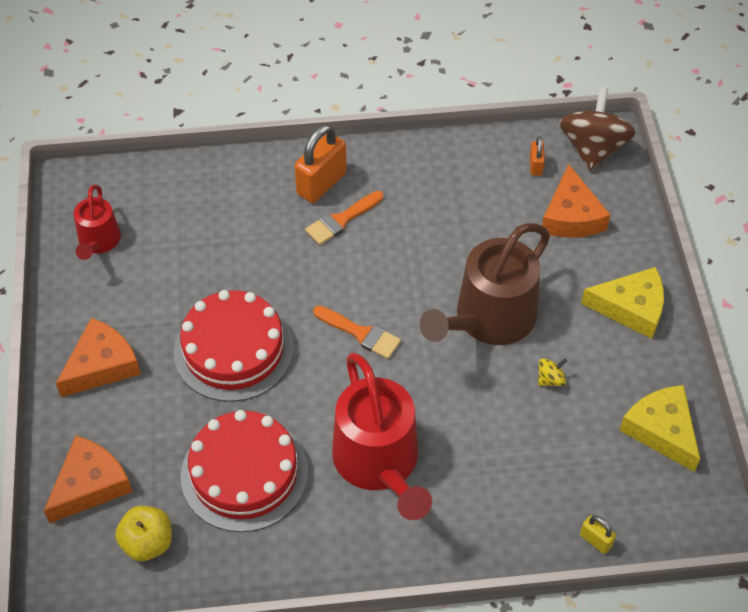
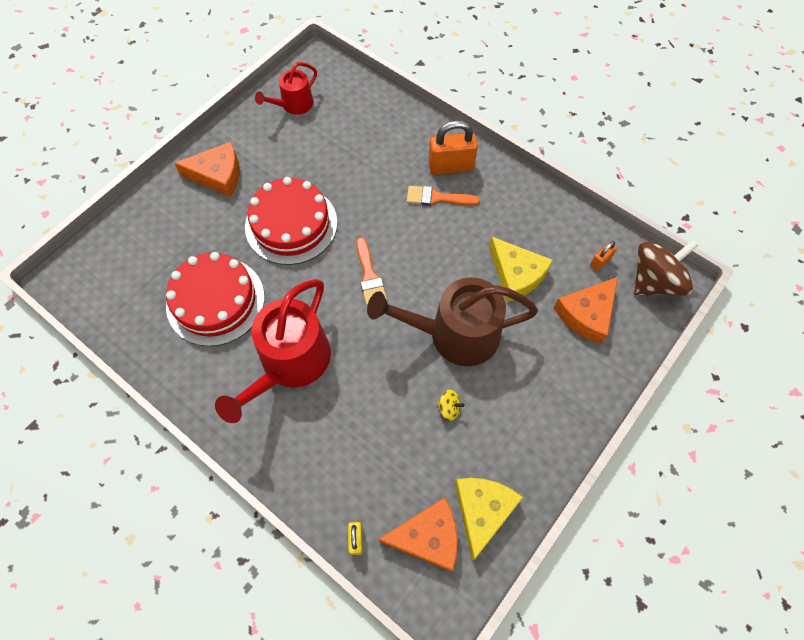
camera: 45 degrees right, 10 degrees up
orange cheese [44,436,132,524] -> orange cheese moved to [378,497,458,572]
yellow apple [115,506,172,561] -> none
yellow cheese [581,267,664,339] -> yellow cheese moved to [489,237,553,302]

